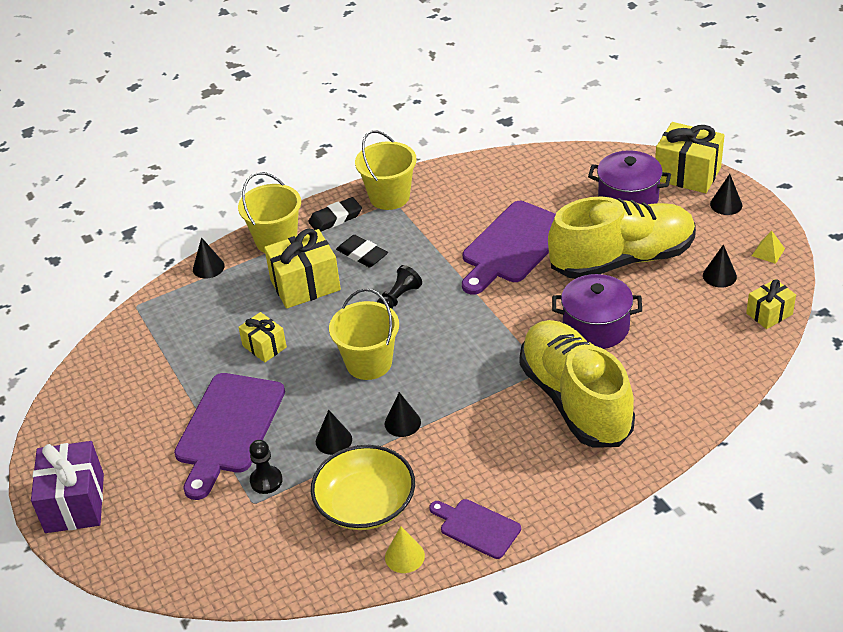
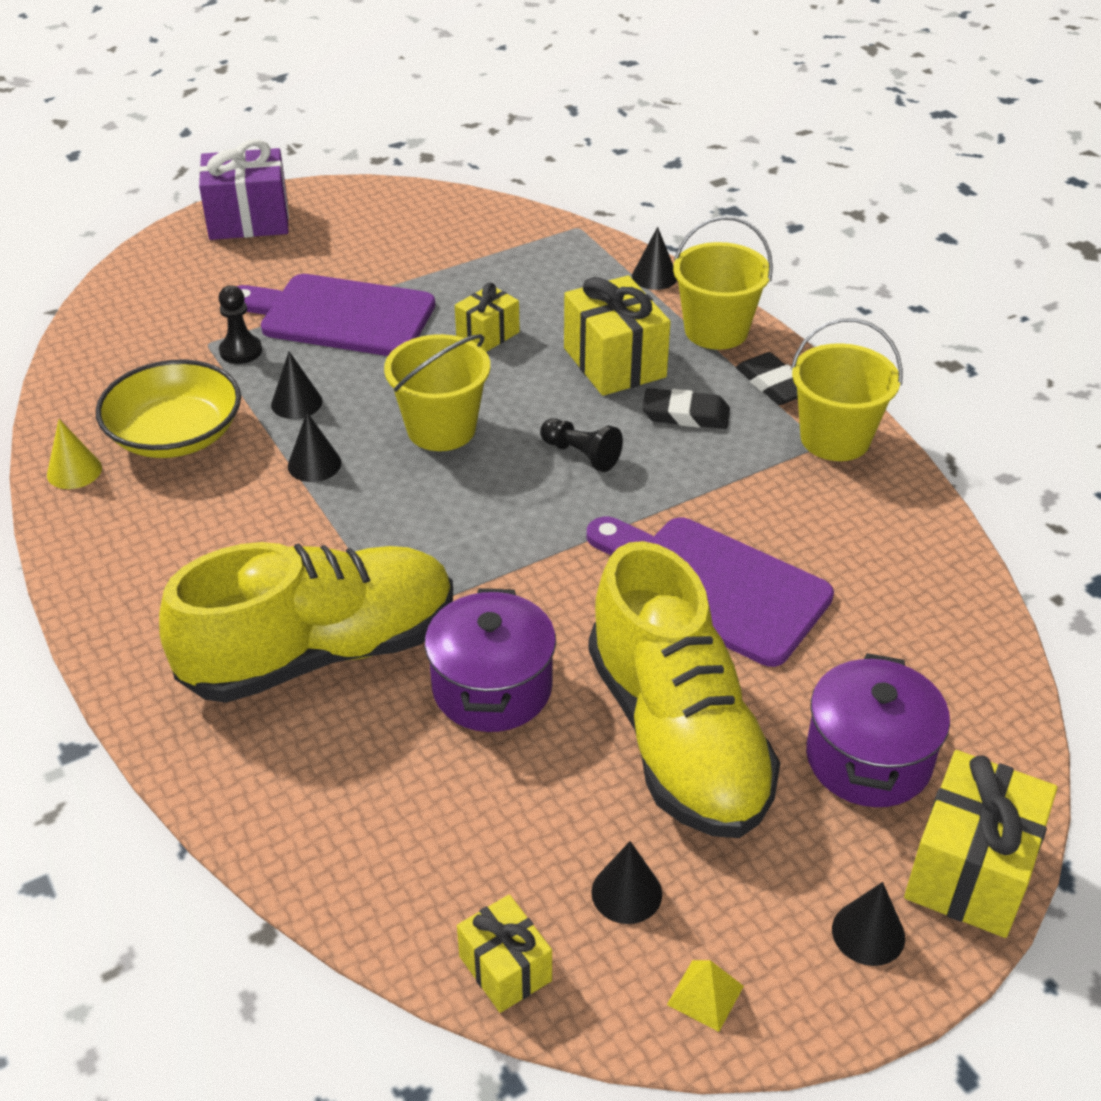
camera: 85 degrees right, 0 degrees up
black eraser [336,235,388,268] -> black eraser turned 60 degrees clockwise [642,388,730,429]
purple cutting board [429,499,521,559] -> none

